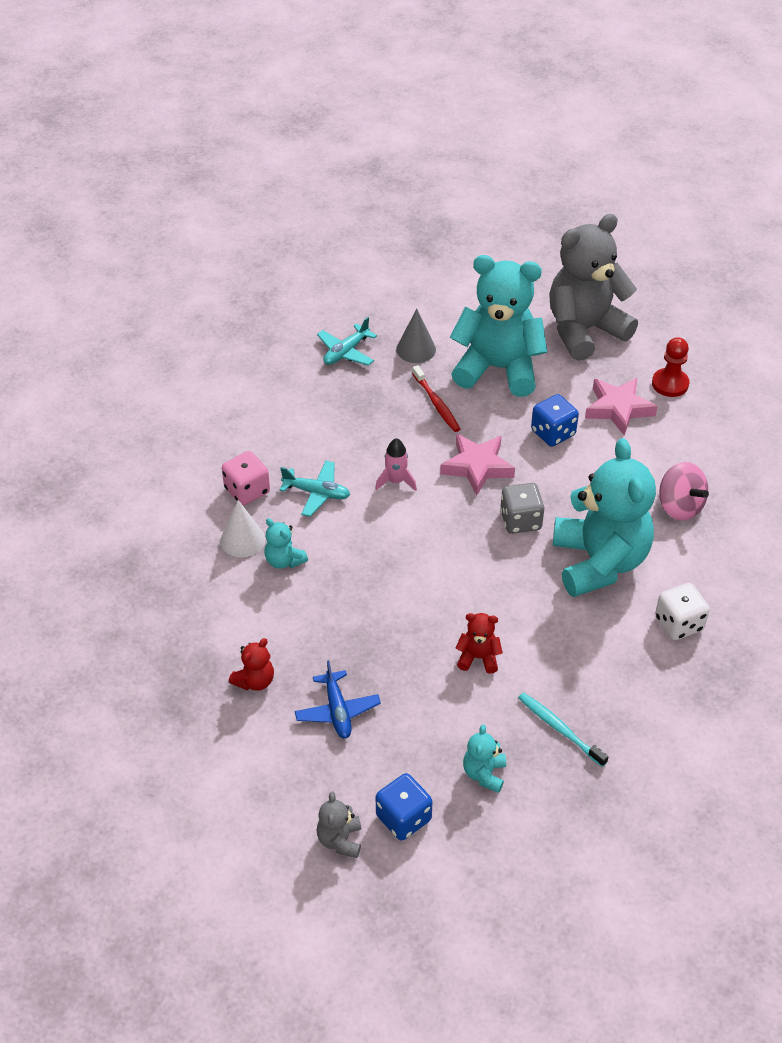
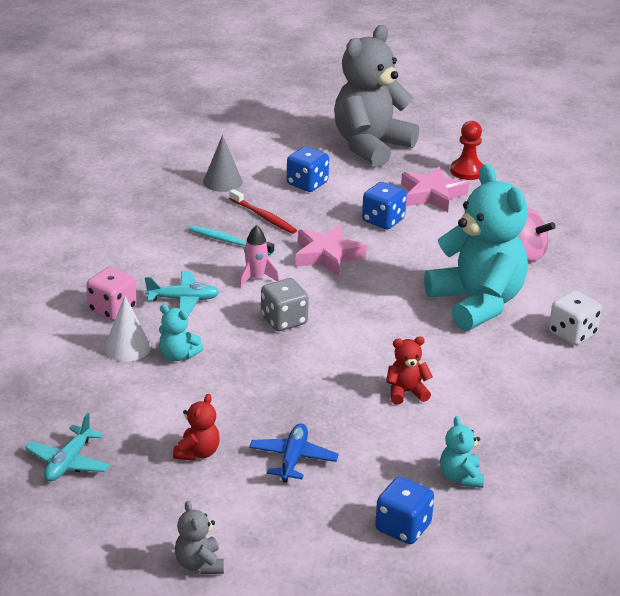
camera: 20 degrees left, 15 degrees down
blue plane [295,660,381,739] -> blue plane turned 135 degrees counterclockwise [249,423,339,483]
turquoise plane [317,317,377,366] -> turquoise plane moved to [25,413,110,481]
grey teddy bear [317,792,361,858] -> grey teddy bear moved to [175,501,224,574]
turquoise teddy bear [450,255,547,397] -> blue dice [287,146,329,192]
grey dice [500,483,545,534] -> grey dice moved to [261,278,309,331]
turquoise toothbrush [518,692,608,767] -> turquoise toothbrush moved to [189,225,274,255]

